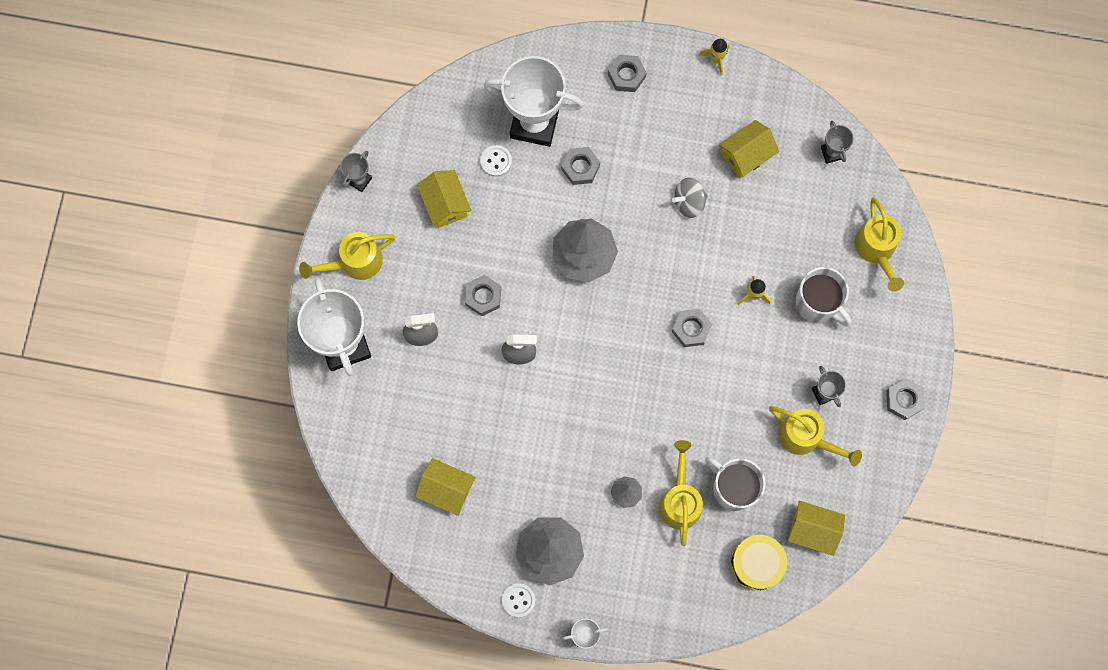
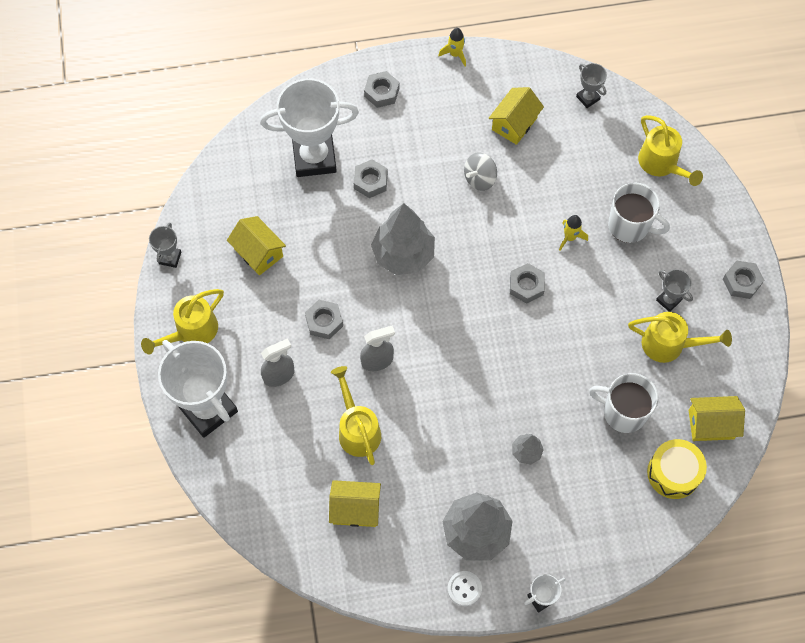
camera: 20 degrees left, 10 degrees down
white button [480,145,512,177] -> none
yellow watering can [659,440,703,546] -> yellow watering can moved to [331,366,381,465]

